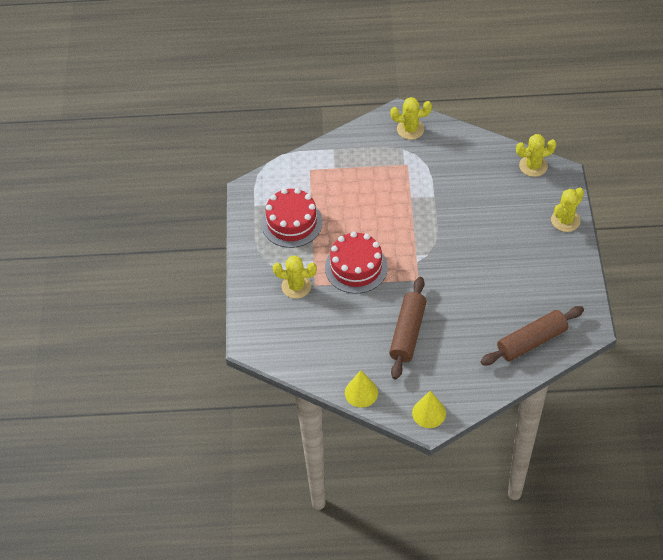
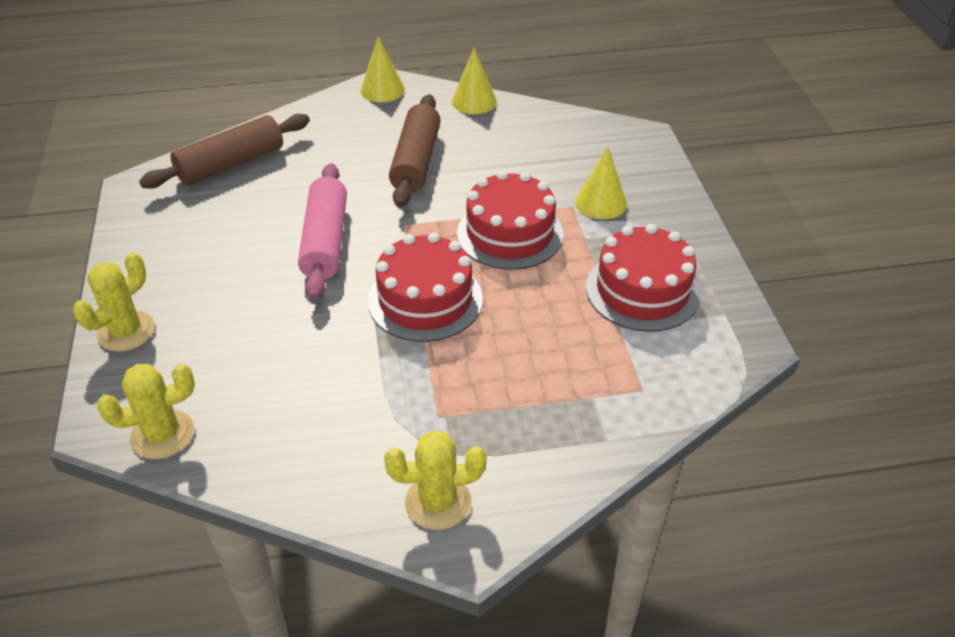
camera: 170 degrees right, 10 degrees down
yellow cactus [273,255,317,299] -> yellow cone [575,146,627,219]
none -> pink rolling pin [298,163,347,300]
none -> red cake [368,232,483,342]

